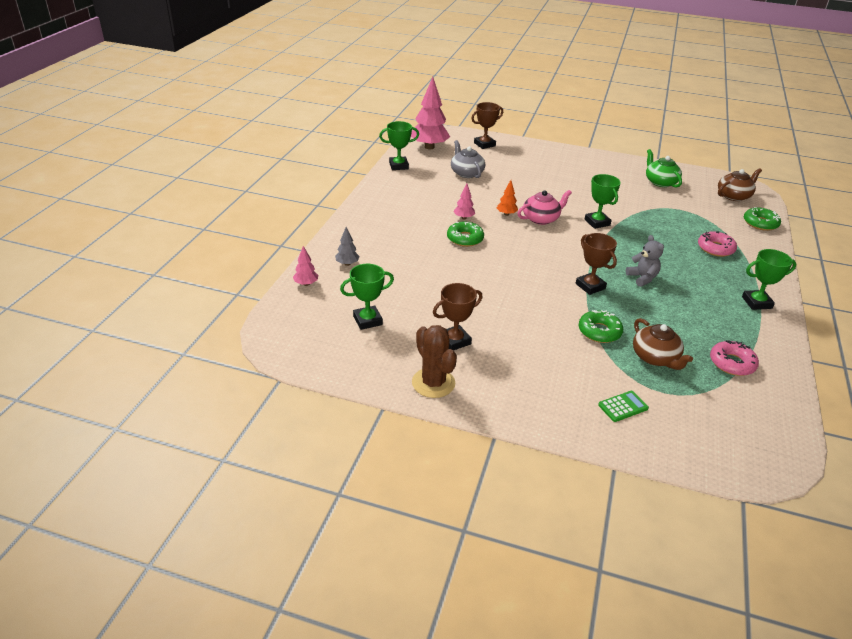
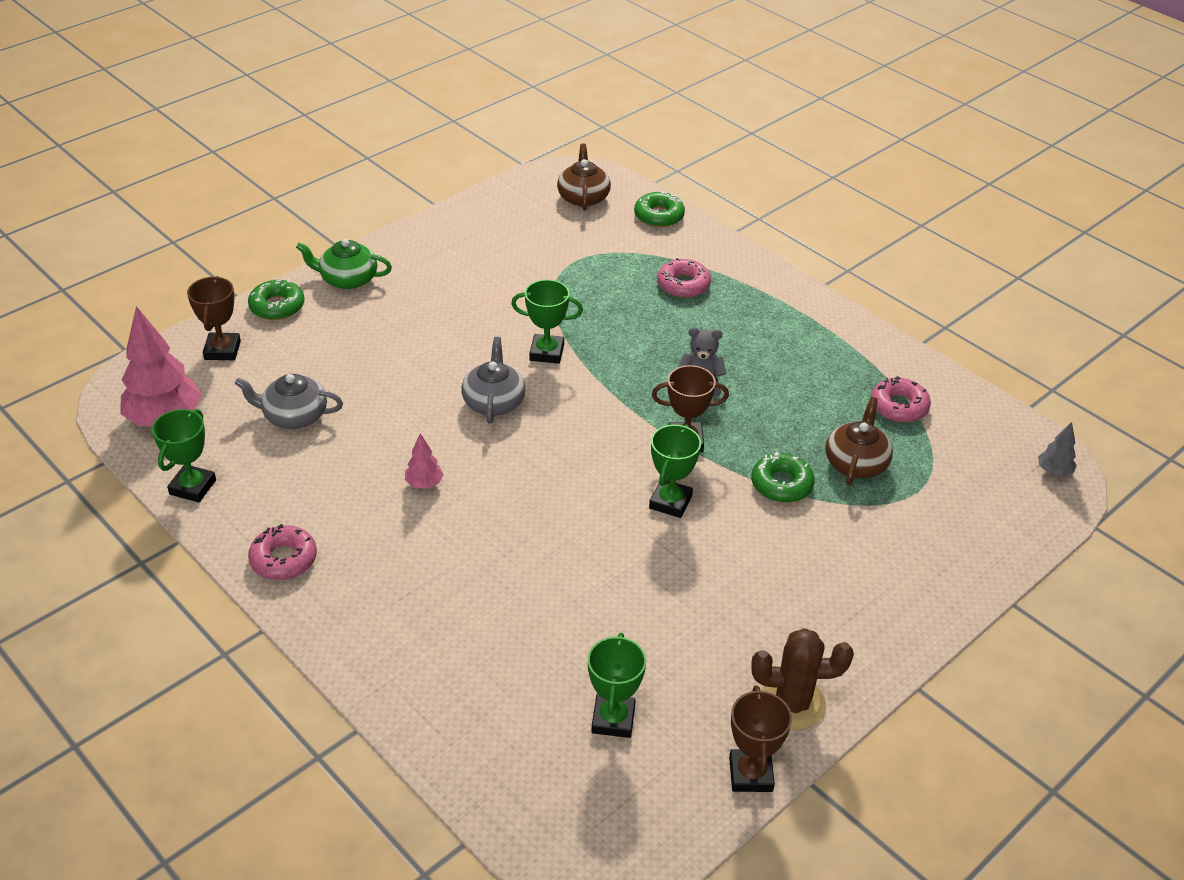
camera: 60 degrees left, 5 degrees up
pink tree [293,246,318,286] -> none
grey tree [335,227,360,266] -> grey tree moved to [1038,422,1077,477]
brown trophy [433,283,482,351] -> brown trophy moved to [729,685,792,792]
green donut [447,221,484,247] -> green donut moved to [248,280,305,320]
orange tree [497,180,518,216] -> none
pink teapot [518,190,572,225] -> grey teapot [461,337,526,424]
green calculator [598,391,649,422] -> none
brown teapot [633,318,693,370] -> brown teapot turned 75 degrees counterclockwise [826,397,893,485]
green teapot [646,149,682,188] -> green teapot moved to [296,239,392,289]
green trophy [742,249,796,310] -> green trophy moved to [649,425,701,518]
none -> pink donut [248,524,317,580]

